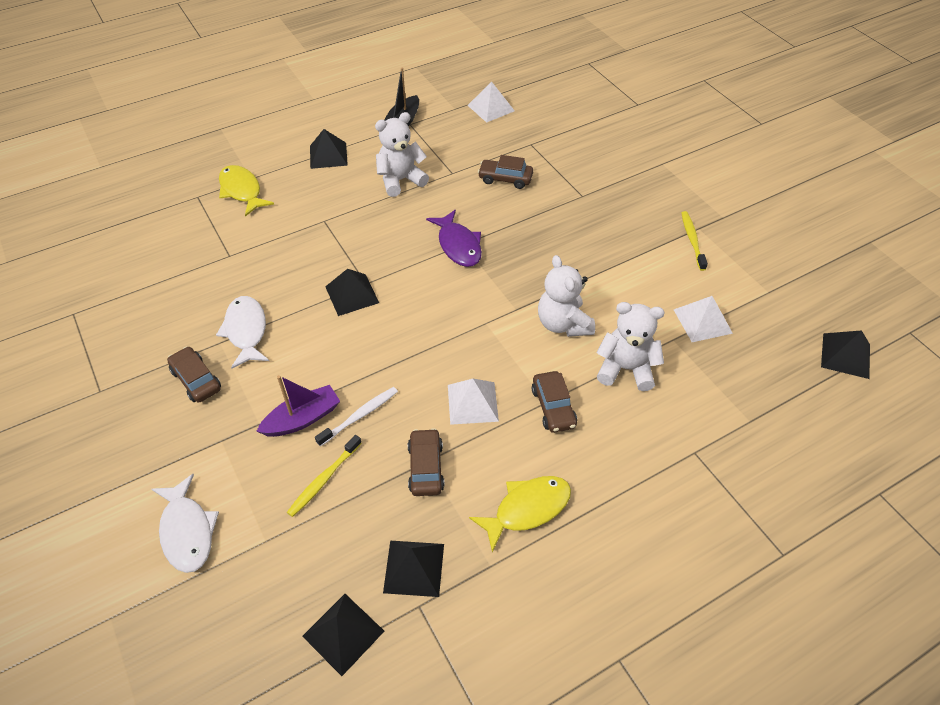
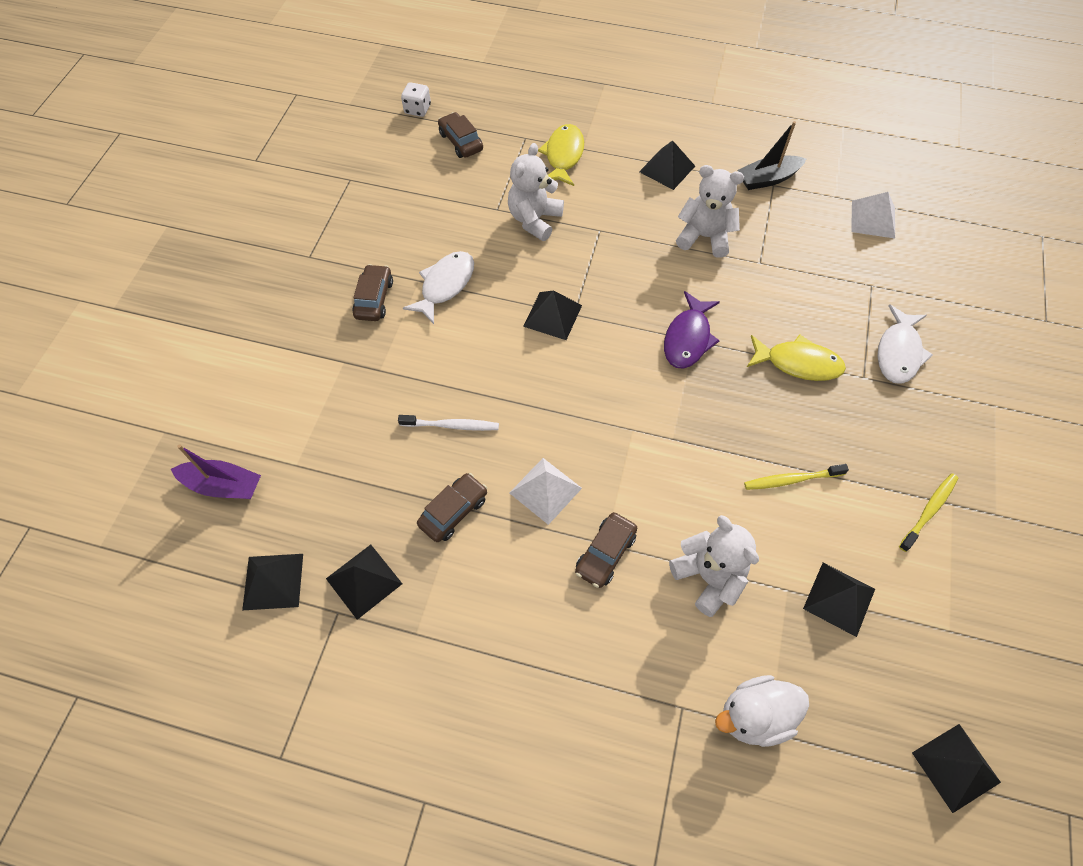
camera: 45 degrees right, 10 degrees up
white fish [152,474,219,573] -> white fish moved to [878,304,933,384]
purple boat [256,375,340,437] -> purple boat moved to [171,444,261,499]
yellow toothbrush [287,435,362,517] -> yellow toothbrush moved to [744,464,849,490]
yellow fish [469,476,571,552] -> yellow fish moved to [747,334,846,381]
brown car [478,155,533,189] -> brown car moved to [438,112,483,158]
white teddy bear [538,255,595,337] -> white teddy bear moved to [508,143,564,241]
white pyramid [674,296,733,342] -> black pyramid [803,563,875,637]
none -> white dice [401,82,431,117]
none -> white duck [715,675,809,747]

